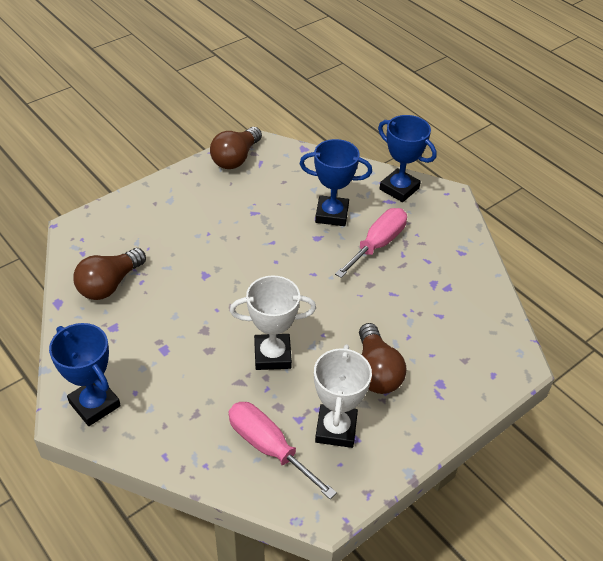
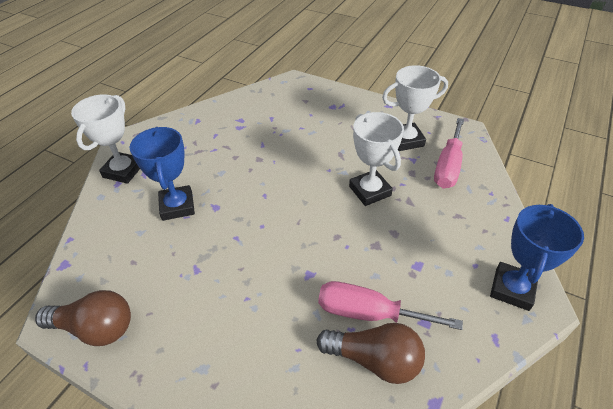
camera: 110 degrees left, 0 degrees up
pink screwdriver [335,208,407,278] -> pink screwdriver moved to [318,281,463,330]
brown light bulb [359,323,406,394] -> none
blue trophy [378,115,437,202] -> white trophy [71,94,140,184]

